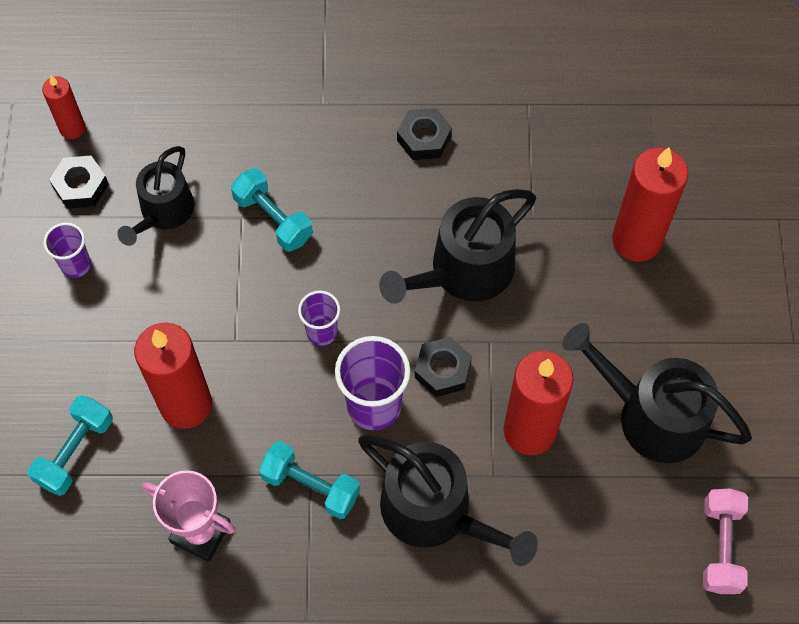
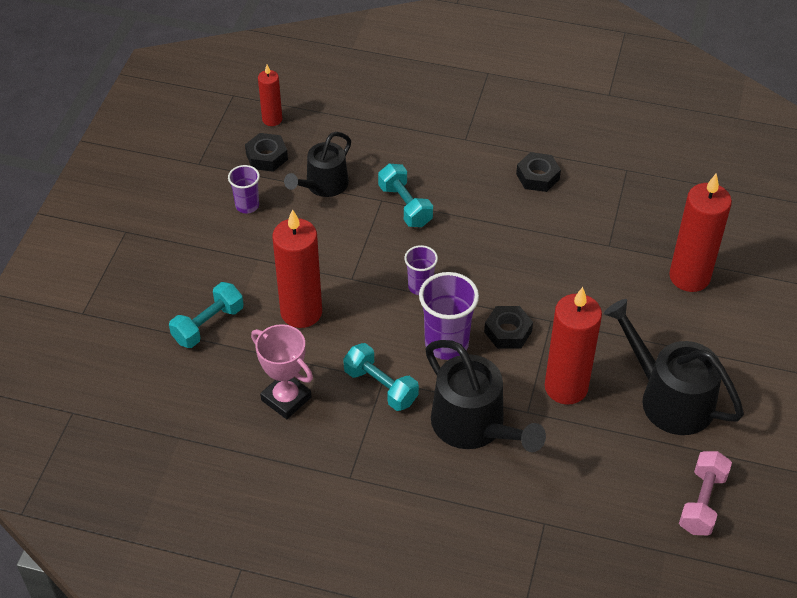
camera: 15 degrees right, 15 degrees down
black watering can [379,189,536,304] -> none

